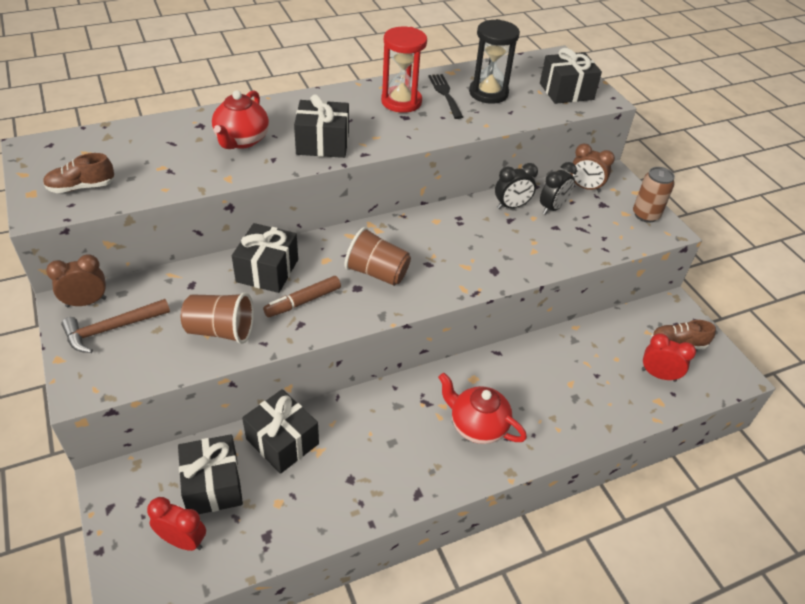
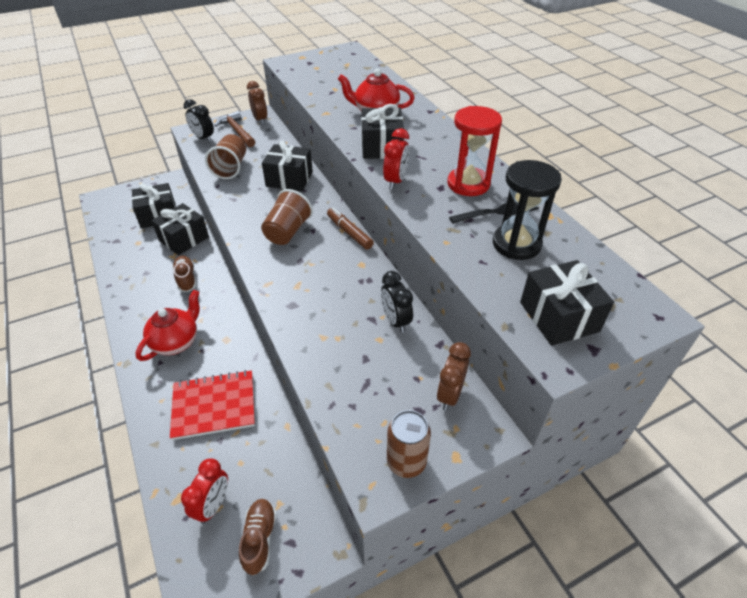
camera: 90 degrees right, 0 degrees up
brown shoe [43,153,114,193] -> brown shoe moved to [172,256,197,292]
red clock [147,497,206,551] -> red clock moved to [383,128,409,189]
brown marker [263,276,341,317] -> brown marker moved to [327,208,374,250]
black clock [540,162,577,215] -> black clock moved to [184,99,214,142]
none -> red notebook [170,370,255,440]

